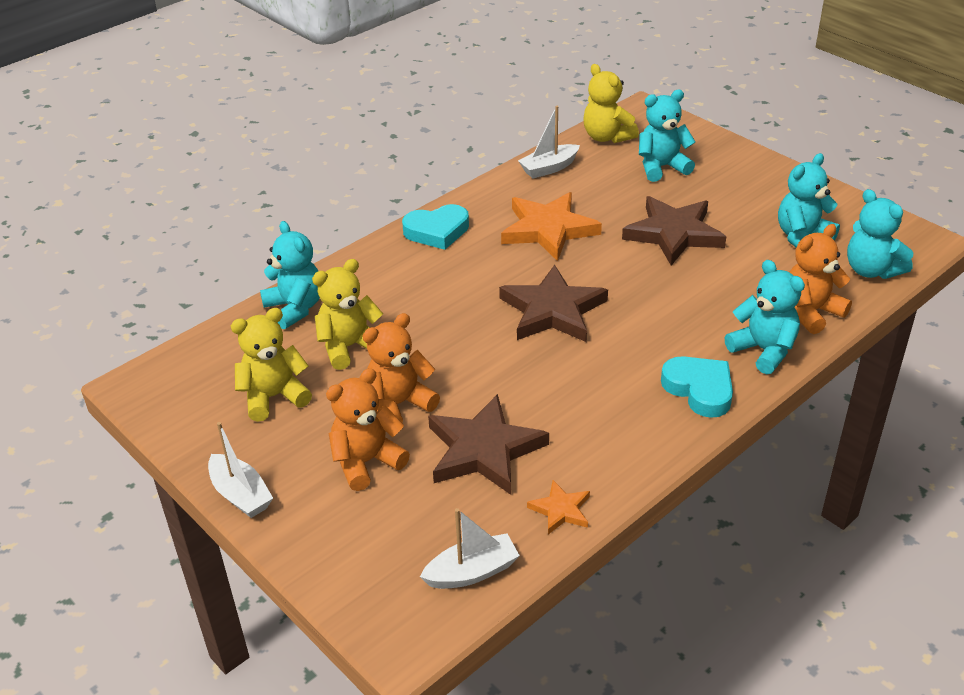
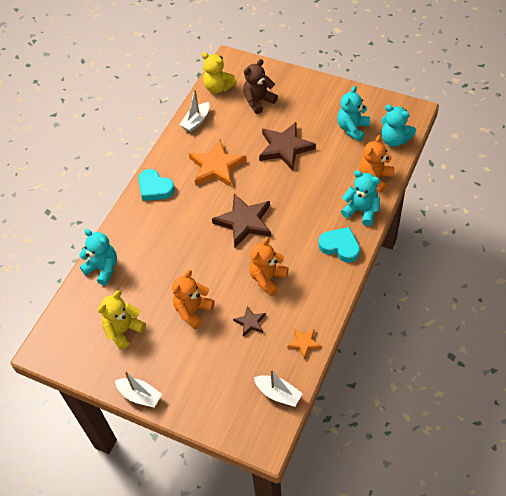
camera: 20 degrees left, 15 degrees up
yellow teddy bear [312,259,383,370] -> none
orange teddy bear [326,368,410,491] -> orange teddy bear moved to [249,237,289,296]
turquoise heart [402,204,469,250] -> turquoise heart turned 75 degrees clockwise [138,169,175,201]
white boat [420,508,520,589] -> white boat turned 75 degrees clockwise [254,369,303,407]
brown star [428,394,549,495] -> brown star [233,306,266,337], size x0.50
turquoise teddy bear [639,90,695,182] -> brown teddy bear [243,59,278,114]

